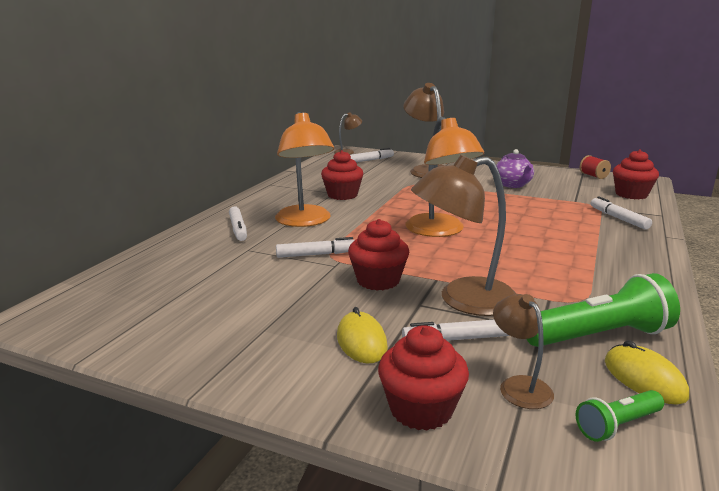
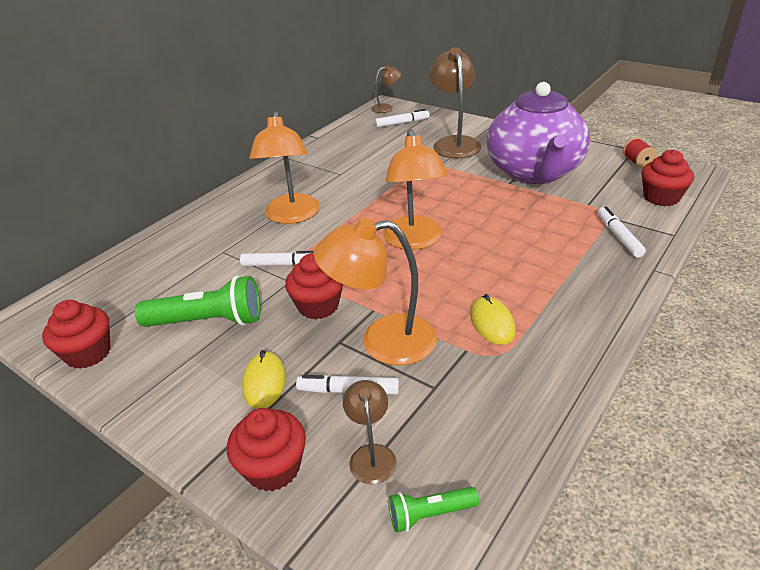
camera: 15 degrees right, 15 degrees up
white marker [229,206,247,241] -> none
red cupcake [321,150,364,200] -> red cupcake moved to [42,300,111,369]
brown lamp [411,155,516,316] -> orange lamp [314,218,437,365]
purple teapot [496,149,534,188] -> purple teapot [487,82,590,184], size x2.29
green flashlight [527,273,680,347] -> green flashlight moved to [135,276,260,327]
yellow mouse [605,340,689,405] -> yellow mouse moved to [470,294,515,345]

